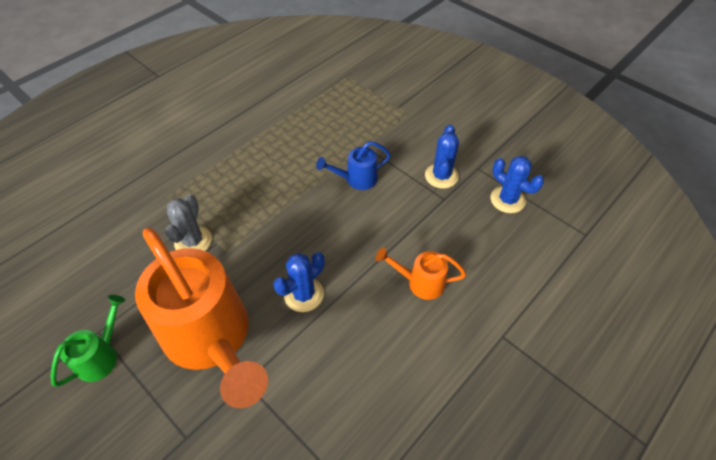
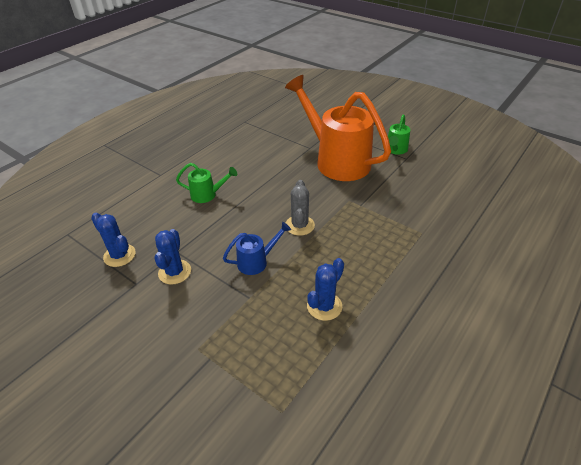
camera: 175 degrees right, 10 degrees down
grey cactus [165,194,212,251] -> grey cactus moved to [286,180,315,236]
blue cactus [273,252,325,312] -> blue cactus moved to [307,258,344,321]
orange watering can [375,247,466,300] -> green watering can [176,163,237,203]

